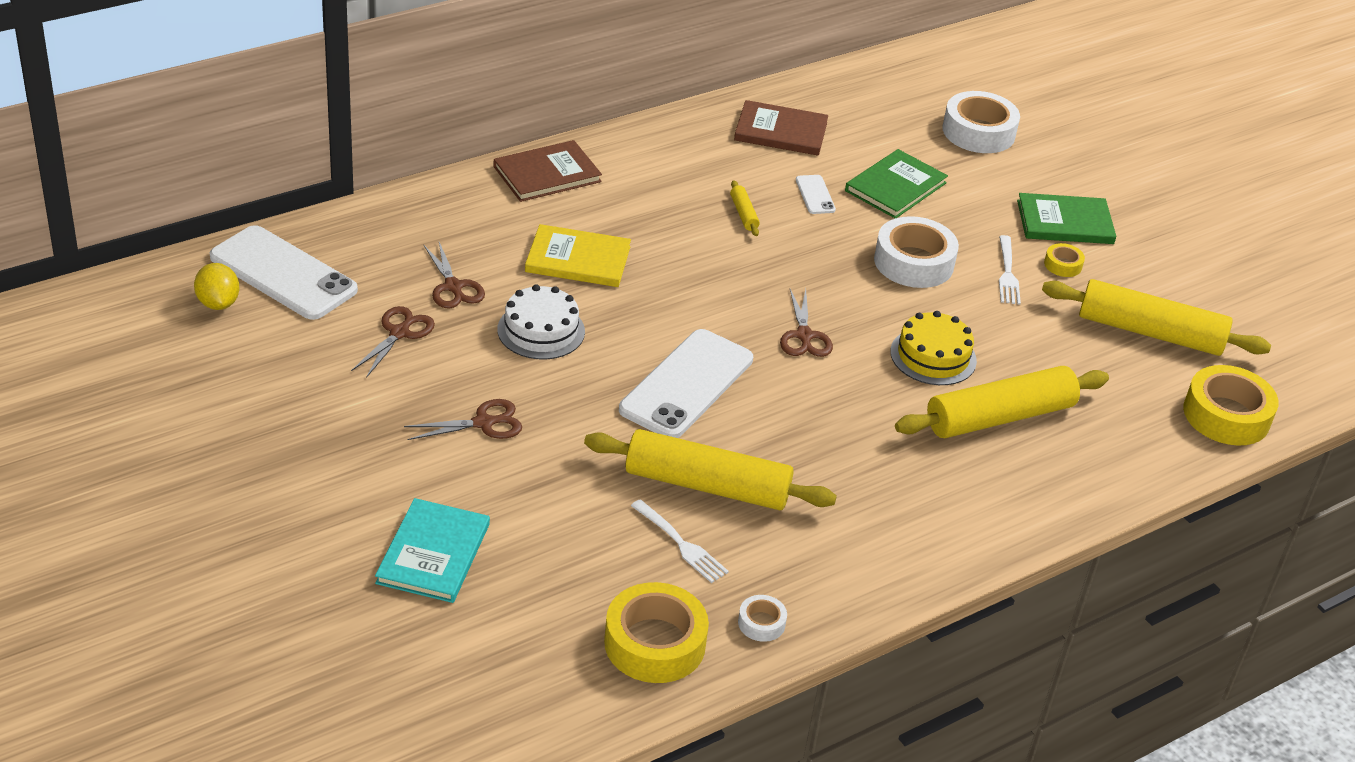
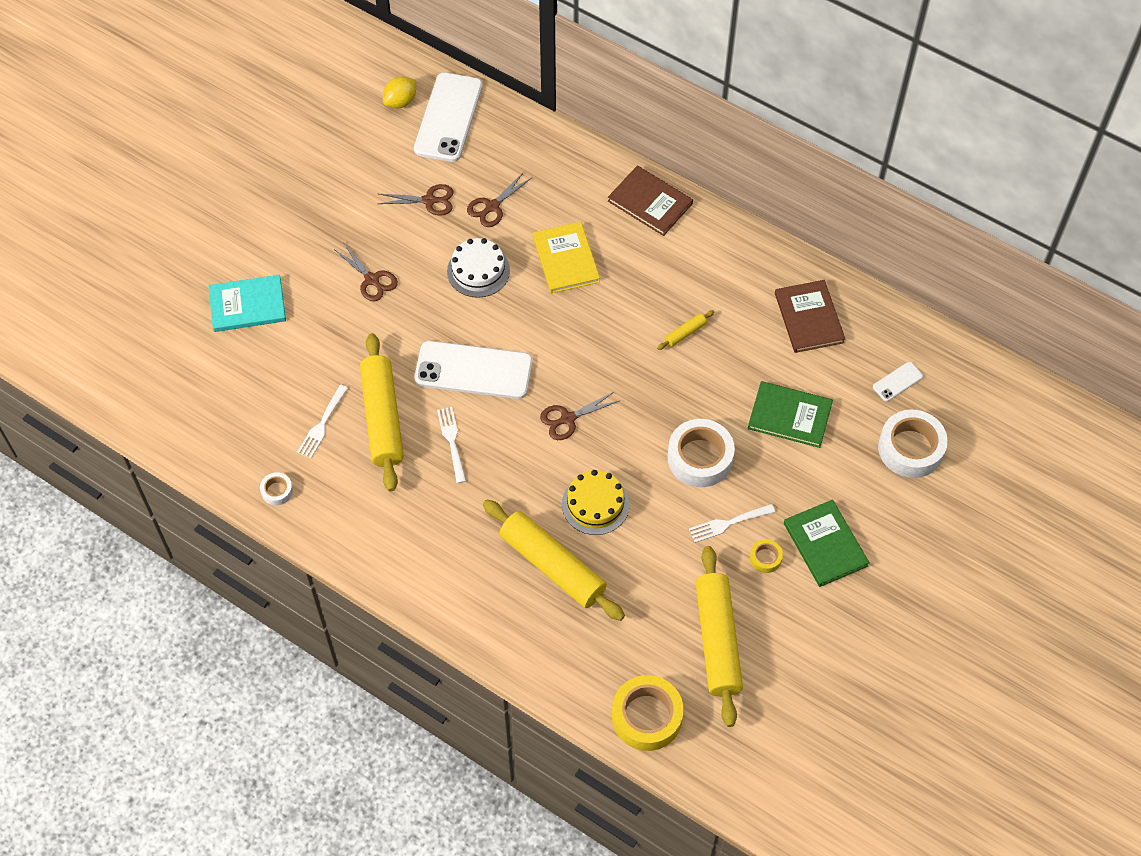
camera: 70 degrees right, 20 degrees up
yellow tape [604,582,709,683] -> none
white phone [796,175,836,214] -> white phone moved to [873,362,923,402]
none -> white fork [437,407,466,483]

